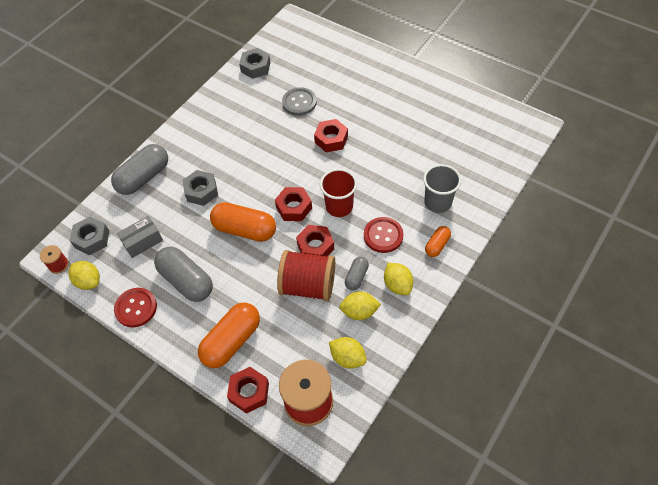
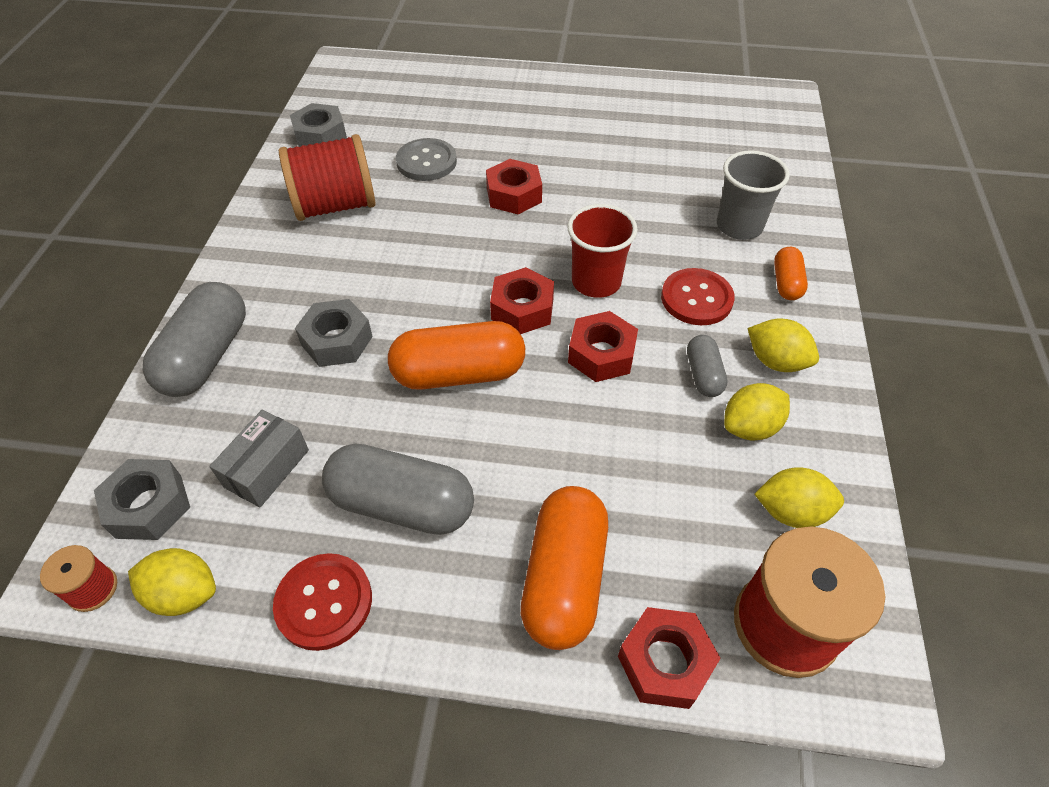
camera: 30 degrees left, 5 degrees down
red spool [277,250,335,301] -> red spool moved to [279,134,375,221]

